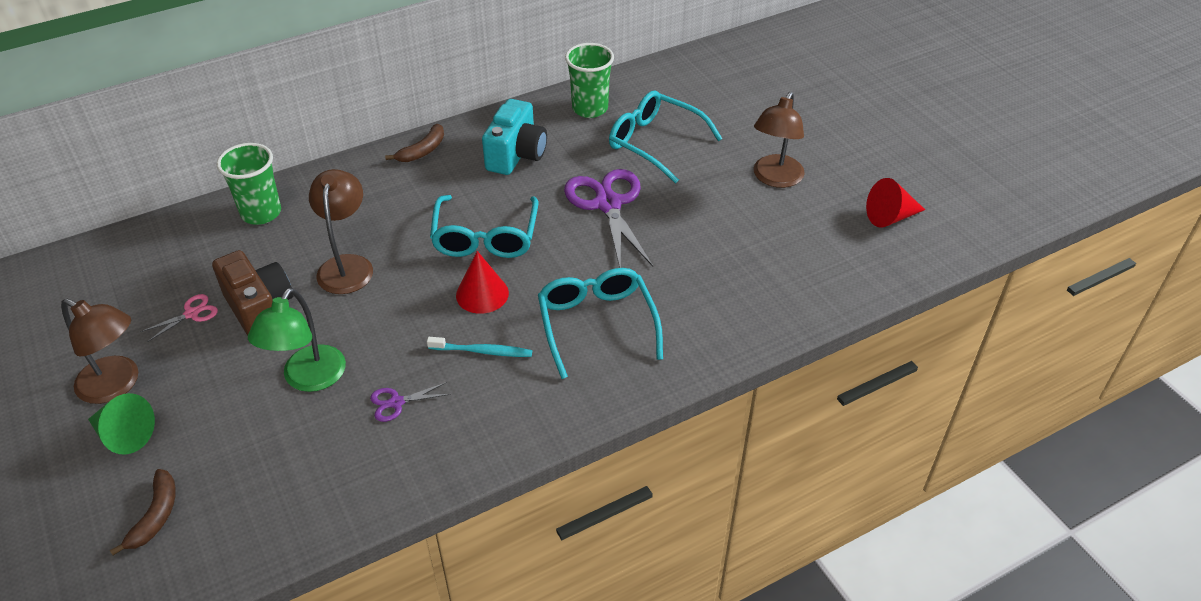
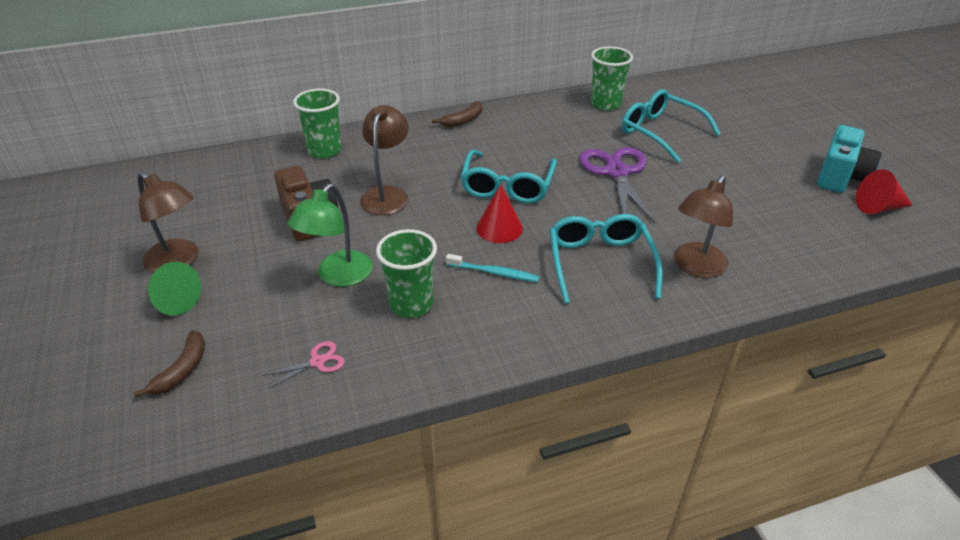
camera: 10 degrees right, 5 degrees down
pink scissors [140,294,218,342] -> pink scissors moved to [263,341,345,388]
purple scissors [370,382,451,422] -> green cup [376,229,437,318]
turquoise camera [482,99,547,175] -> turquoise camera moved to [817,125,881,193]
brown lamp [754,92,805,188] -> brown lamp moved to [674,175,733,278]

